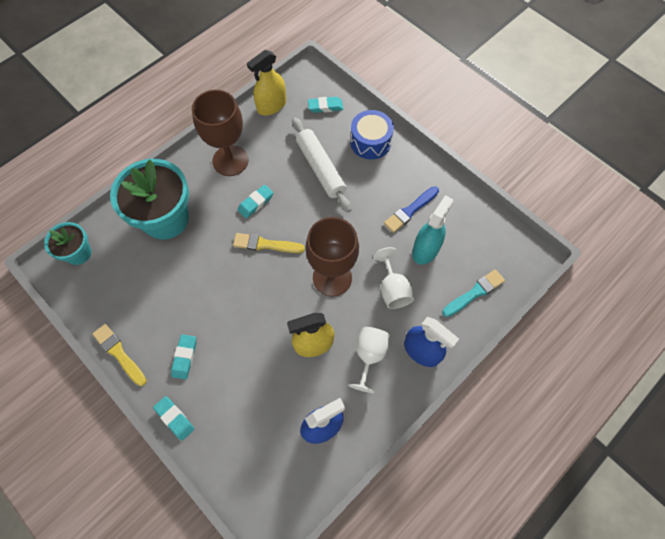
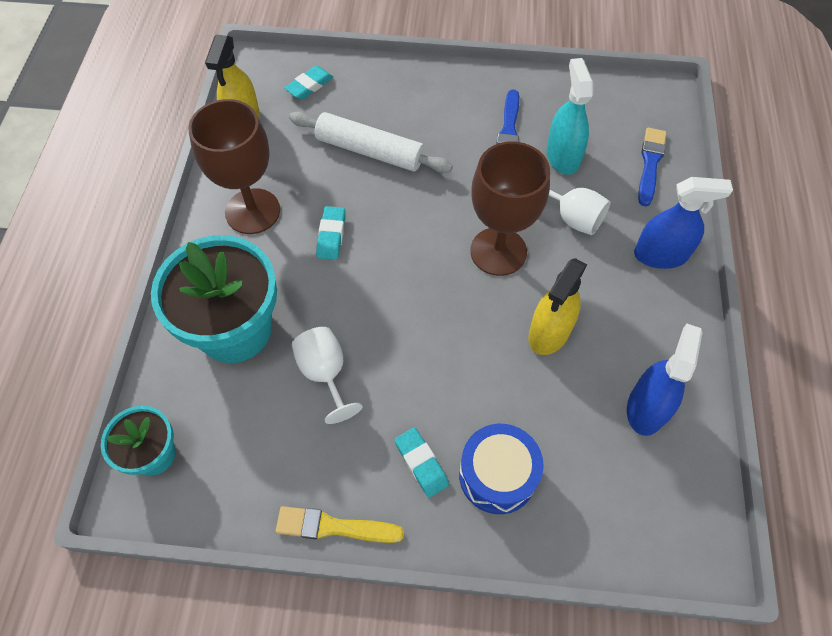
camera: 40 degrees left, 5 degrees down
turquoise eraser [153,396,194,441] -> none
yellow brush [233,233,305,253] -> none
white goblet [348,327,390,393] -> white goblet moved to [292,327,363,424]
blue drum [350,110,394,159] -> blue drum moved to [459,424,544,514]
turquoise brush [442,269,505,317] -> blue brush [638,128,667,206]

